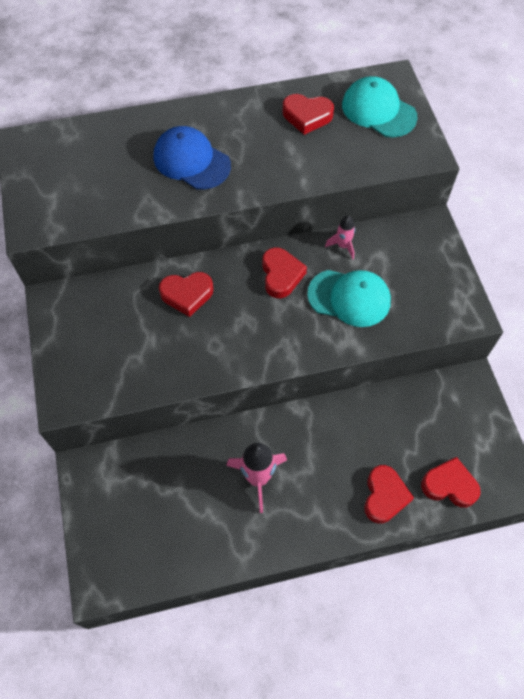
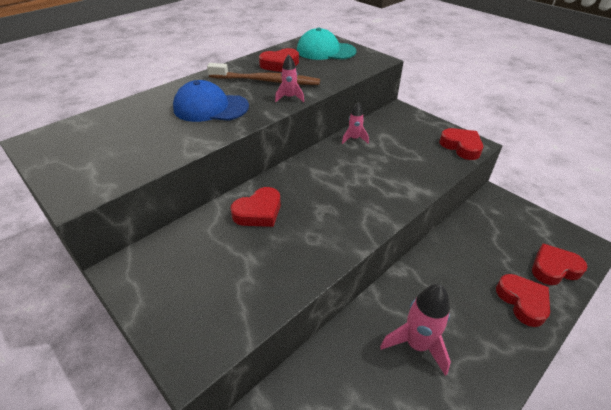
camera: 30 degrees left, 20 degrees down
red heart [262,247,307,298] -> red heart moved to [439,128,483,160]
turquoise cap [307,270,391,327] -> none
none -> brown toothbrush [207,63,320,85]
none -> pink rocket [275,54,304,102]

